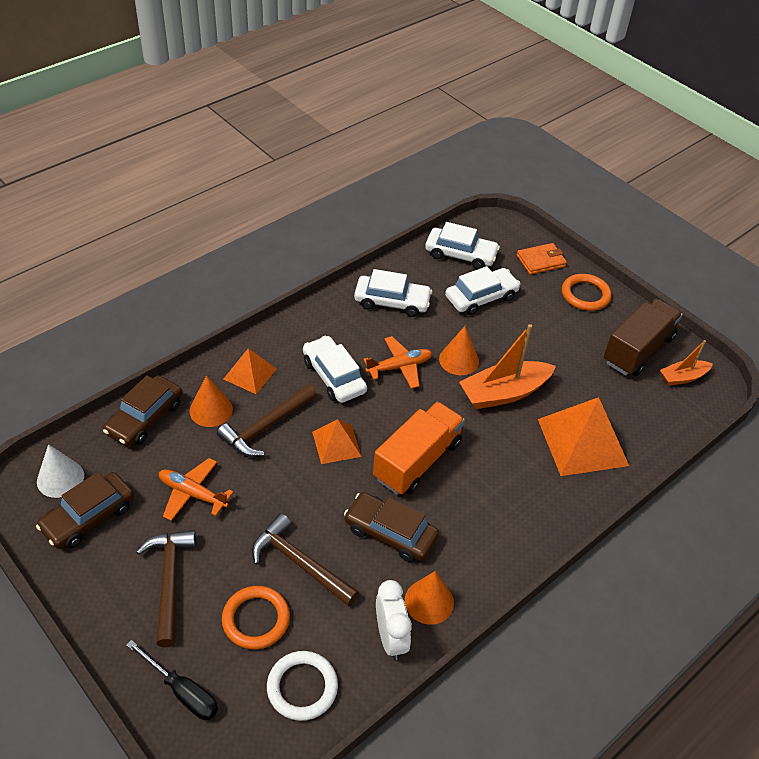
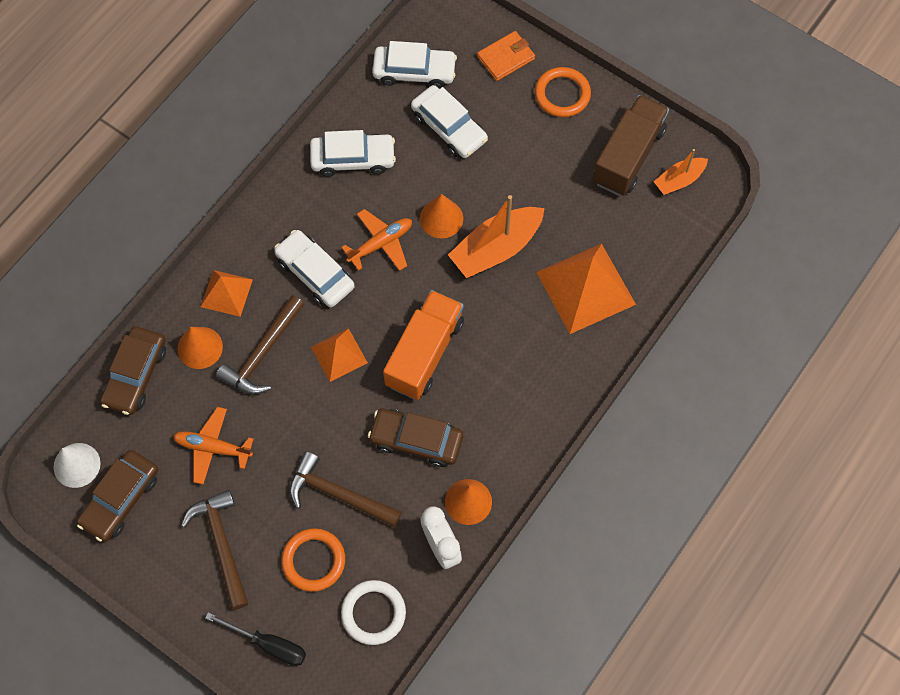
camera: 10 degrees left, 20 degrees up
white car [445,266,520,315] -> white car turned 90 degrees clockwise [411,85,488,158]

